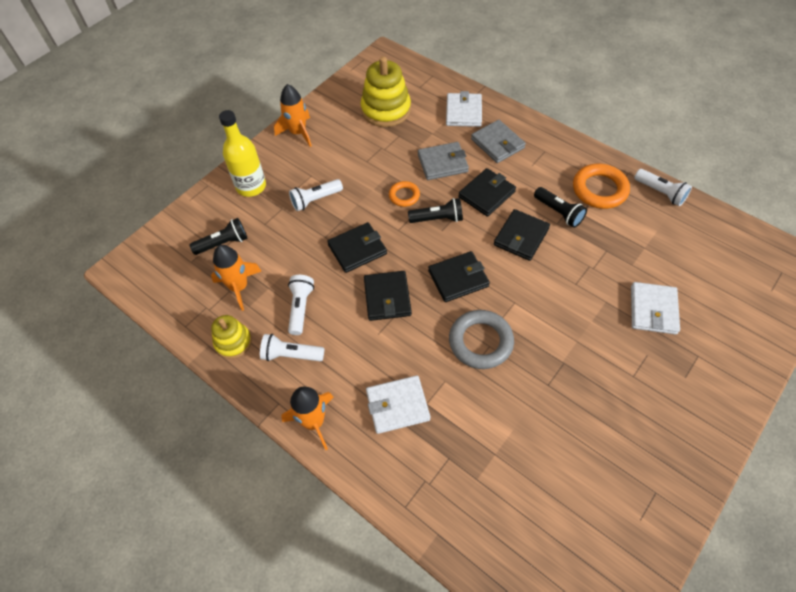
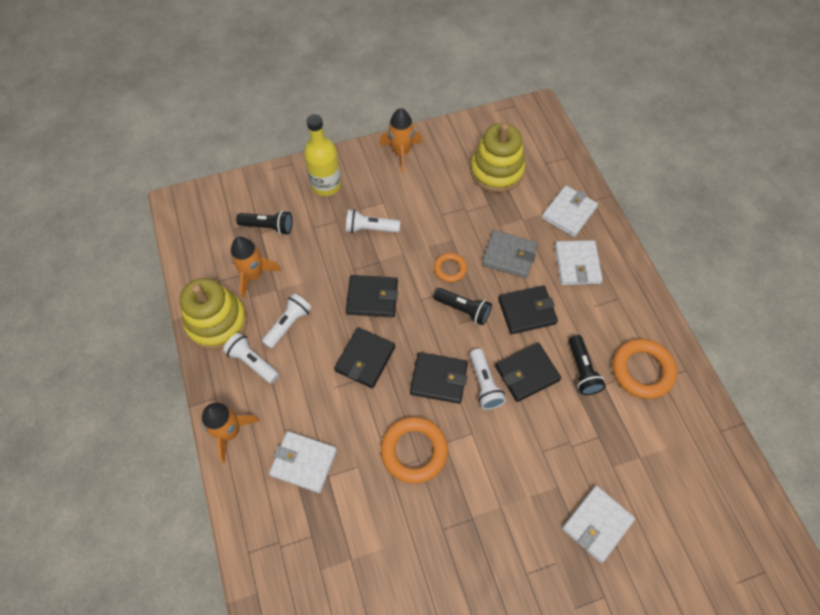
camera: 30 degrees right, 5 degrees up
yellow stacking toy [211,315,252,359] -> yellow stacking toy [180,278,247,350], size x1.71
grey ring [449,310,514,369] -> orange ring [381,417,448,484]
grey wallet [471,120,526,163] -> white wallet [555,240,603,285]
white flashlight [634,169,692,206] -> white flashlight moved to [470,349,506,410]

